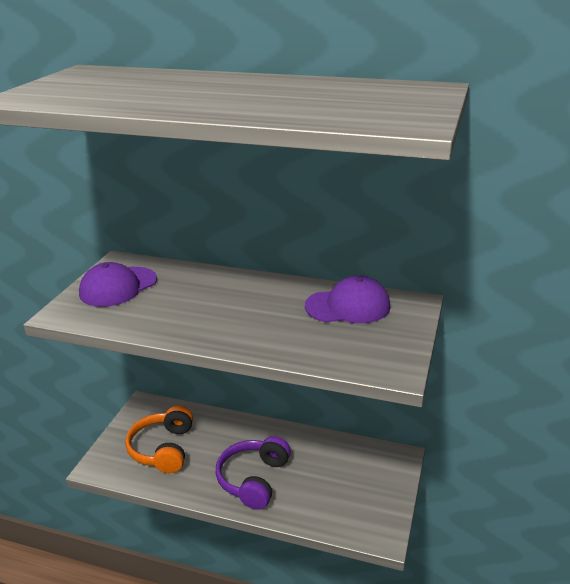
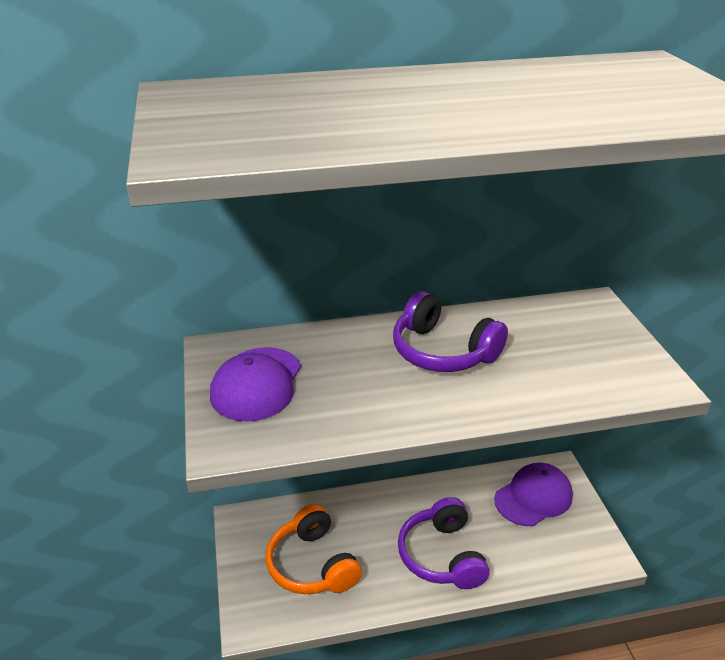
camera: 30 degrees left, 5 degrees up
purple cap [305,275,390,323] -> purple cap moved to [494,463,573,526]
none -> purple headphones [393,291,508,372]

